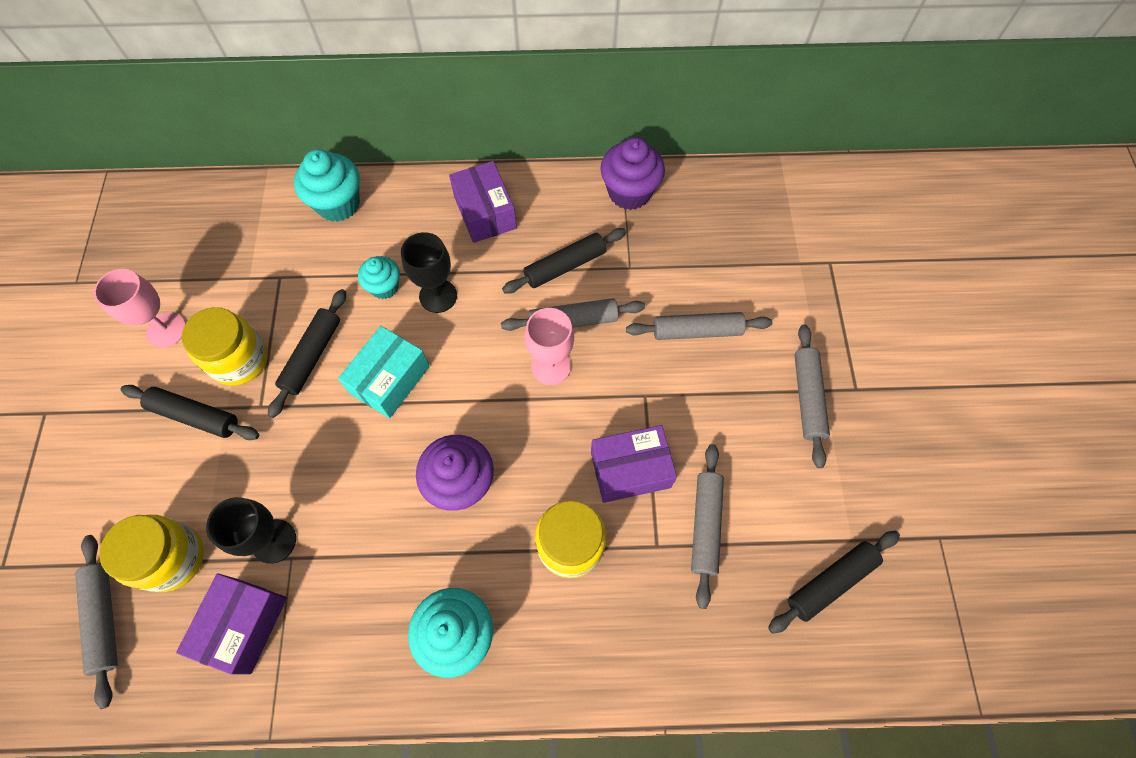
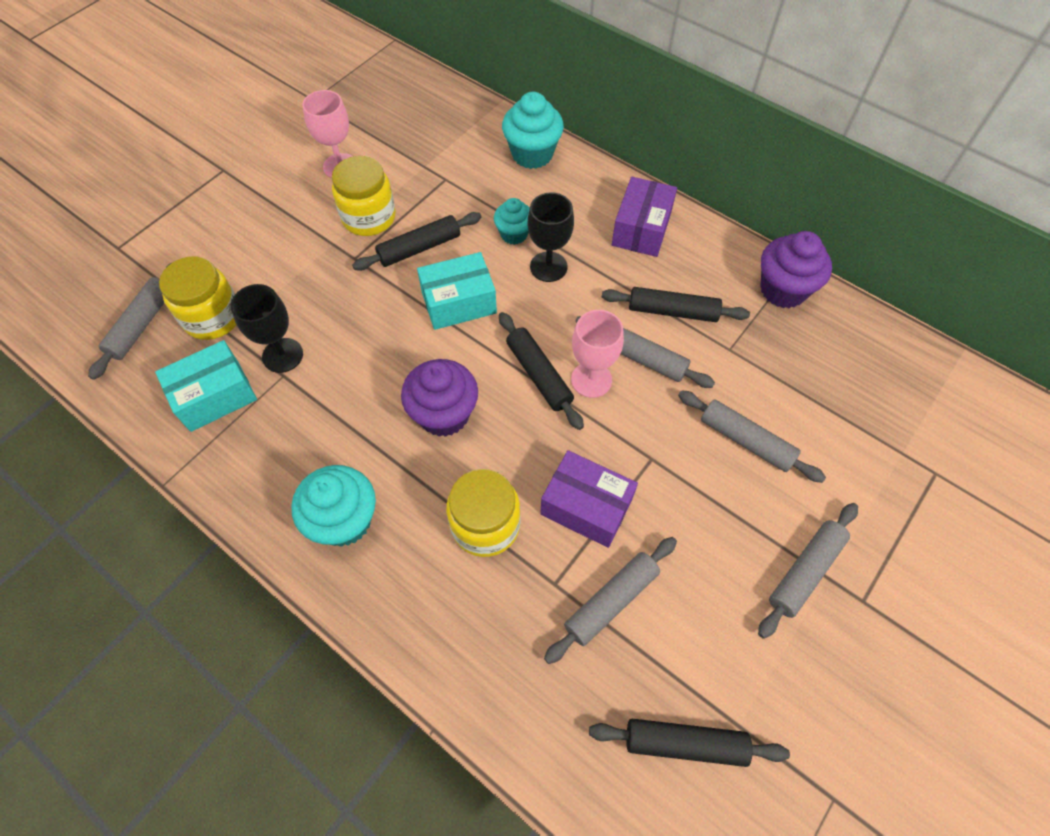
camera: 40 degrees right, 5 degrees down
black rolling pin [121,385,259,440] -> black rolling pin moved to [499,312,584,430]
purple box [176,573,287,675] -> turquoise box [155,340,257,432]

